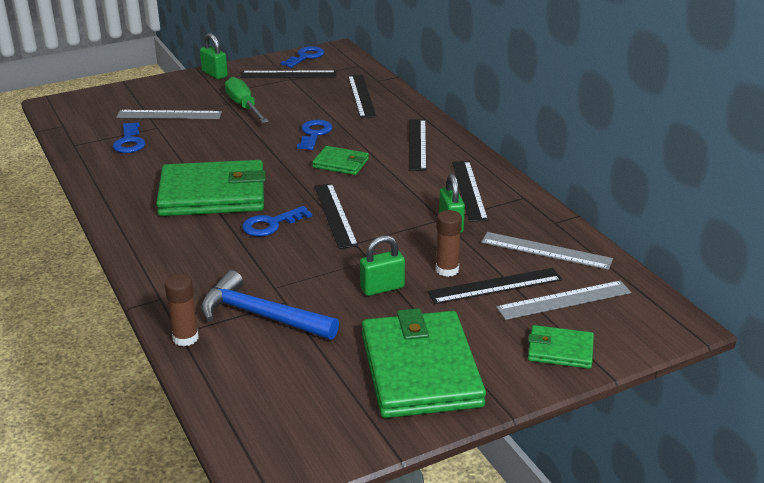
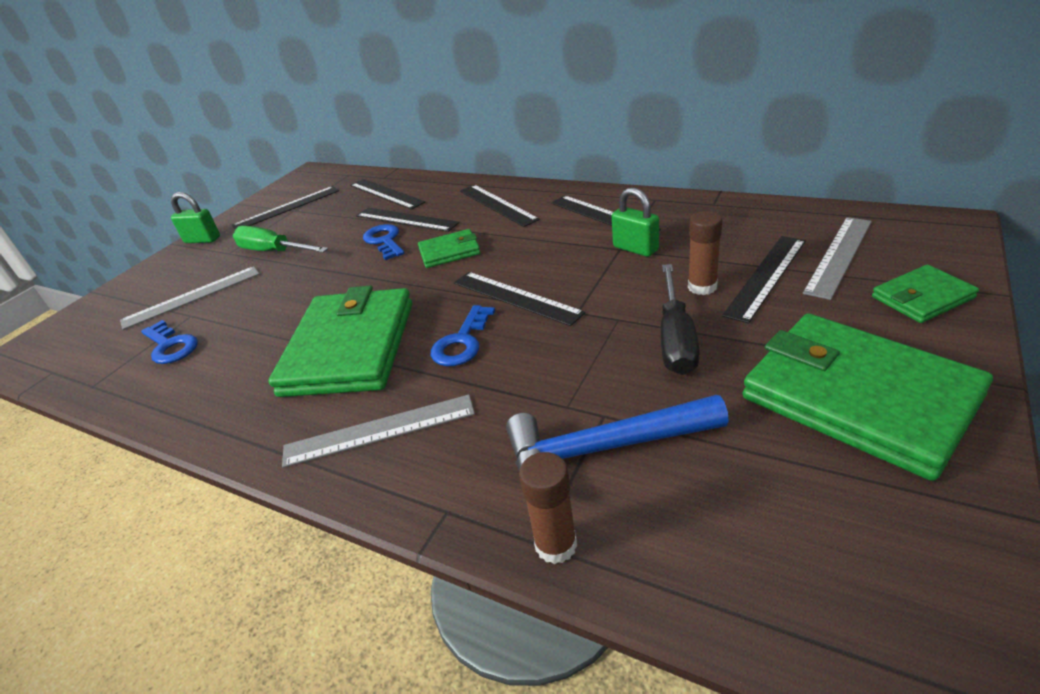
camera: 30 degrees left, 5 degrees up
green wallet [156,160,266,216] -> green wallet turned 45 degrees counterclockwise [269,286,412,397]
blue key [281,46,324,68] -> none
green padlock [360,235,405,296] -> black screwdriver [661,264,700,375]
grey ruler [481,232,613,270] -> grey ruler moved to [282,395,475,468]
none -> black ruler [356,208,460,232]

